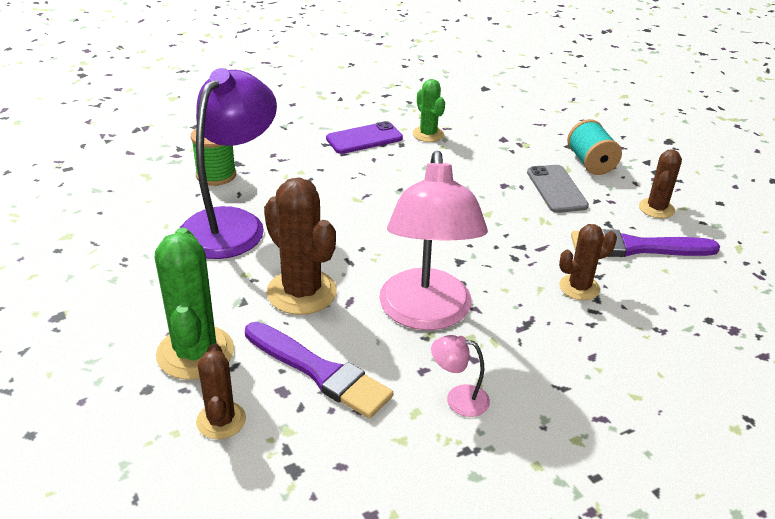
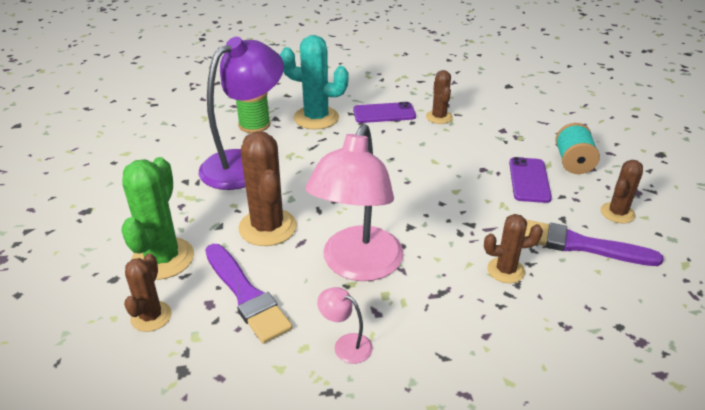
camera: 20 degrees right, 0 degrees up
green cactus [413,79,445,142] -> brown cactus [426,70,453,124]
grey phone [527,165,589,213] -> purple phone [509,157,552,203]
none -> turquoise cactus [280,35,349,130]

